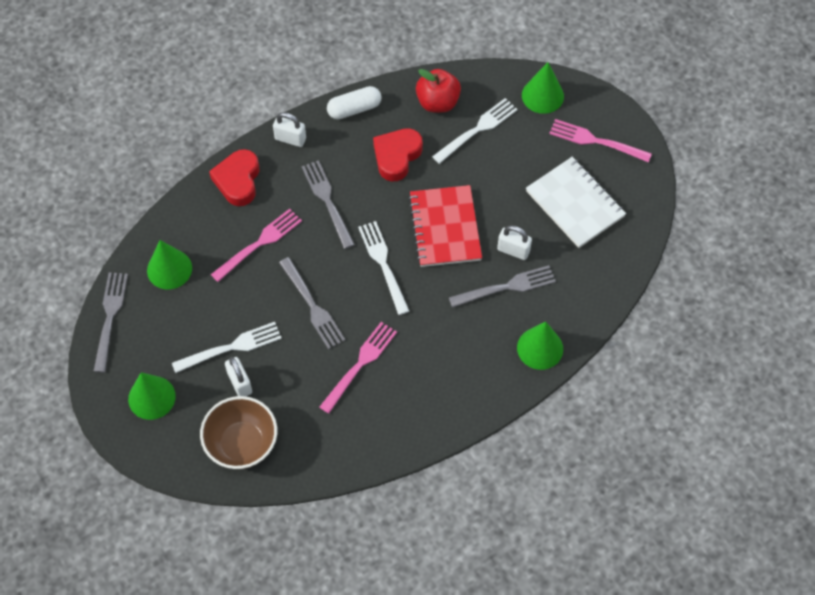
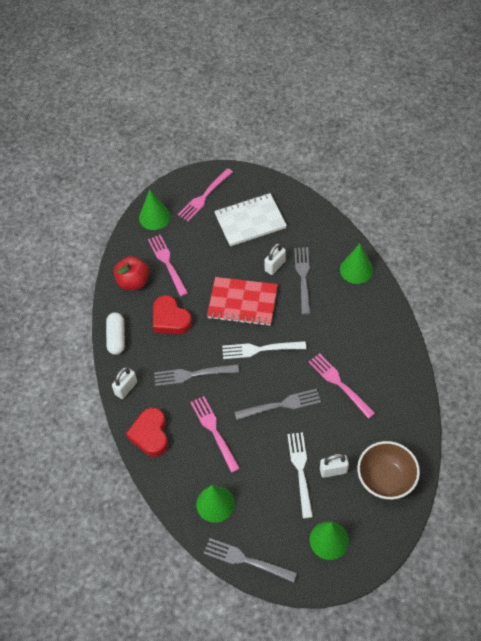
camera: 70 degrees left, 5 degrees down
red heart [209,149,260,206] -> red heart turned 60 degrees clockwise [126,408,168,457]
white fork [432,98,518,164] -> pink fork [148,234,188,296]

